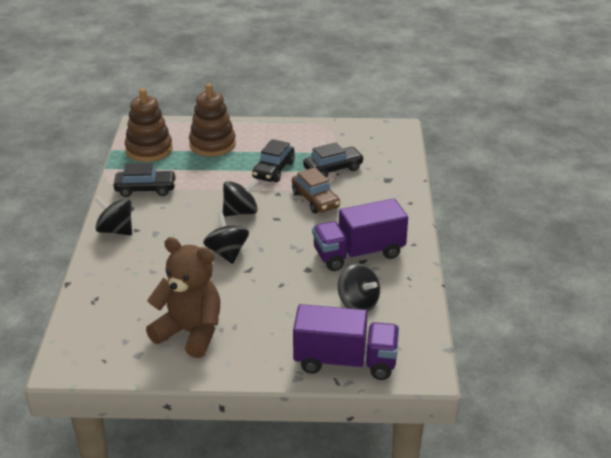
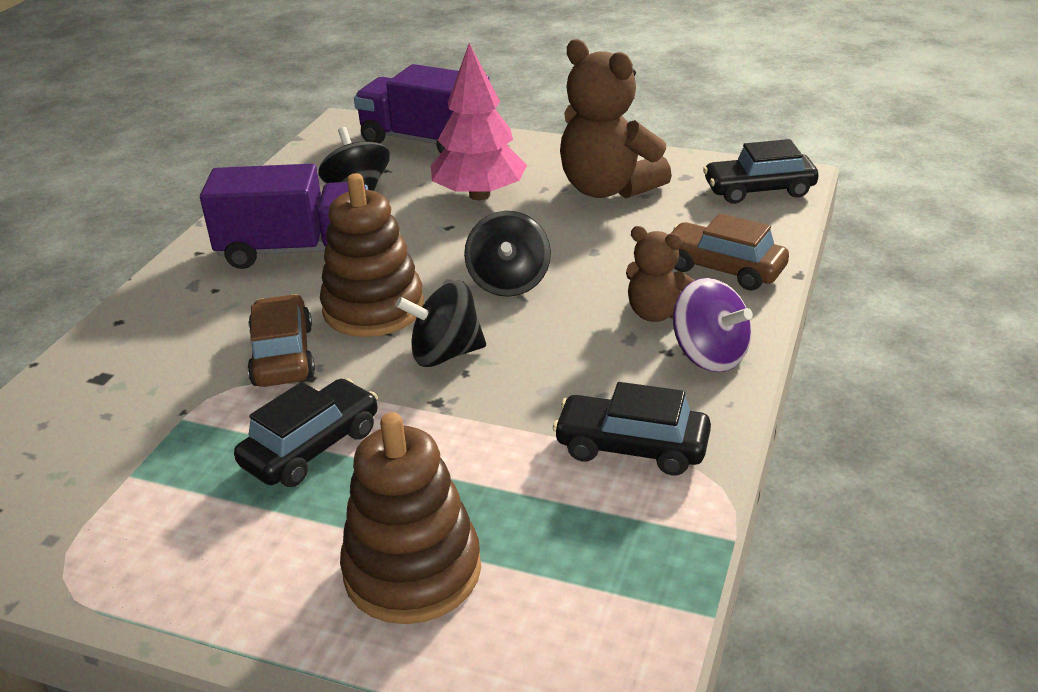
camera: 160 degrees left, 0 degrees up
black spinning top [95,196,132,235] -> purple spinning top [673,278,753,372]
brown stacking toy [125,88,173,162] -> brown stacking toy moved to [320,173,424,337]
black car [303,142,364,177] -> black car moved to [703,139,819,204]
none -> pink tree [431,43,527,200]
none -> brown teddy bear [626,226,695,322]
none -> brown car [671,213,789,291]

